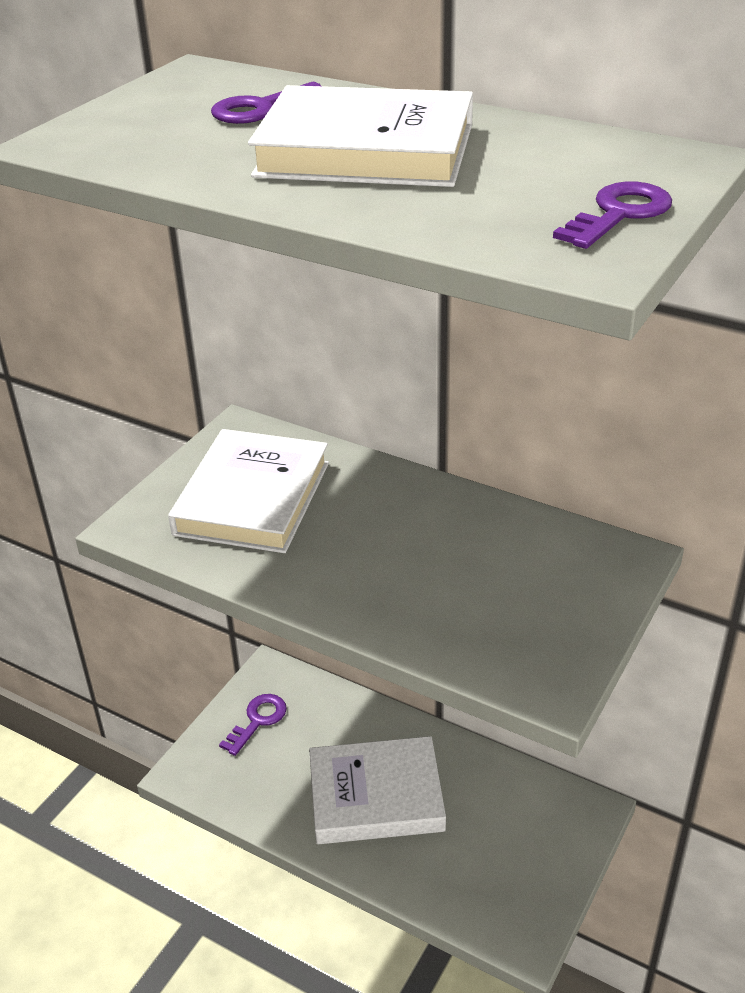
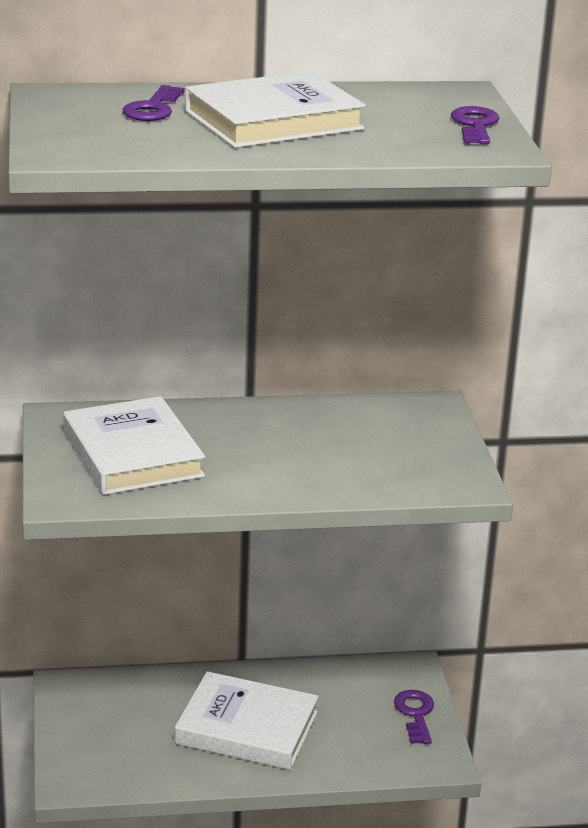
camera: 40 degrees left, 10 degrees down
purple key [219,694,287,756] -> purple key moved to [394,690,434,744]
white book [309,736,446,844] -> white book turned 60 degrees clockwise [175,671,319,770]

